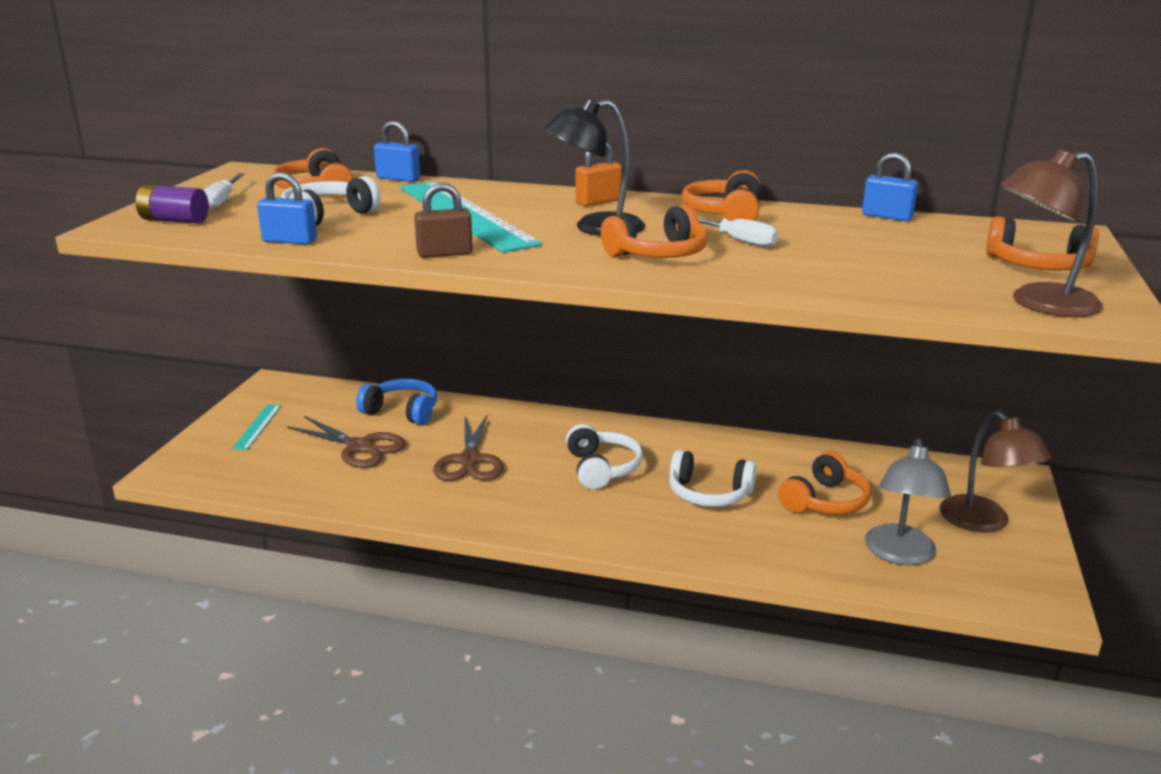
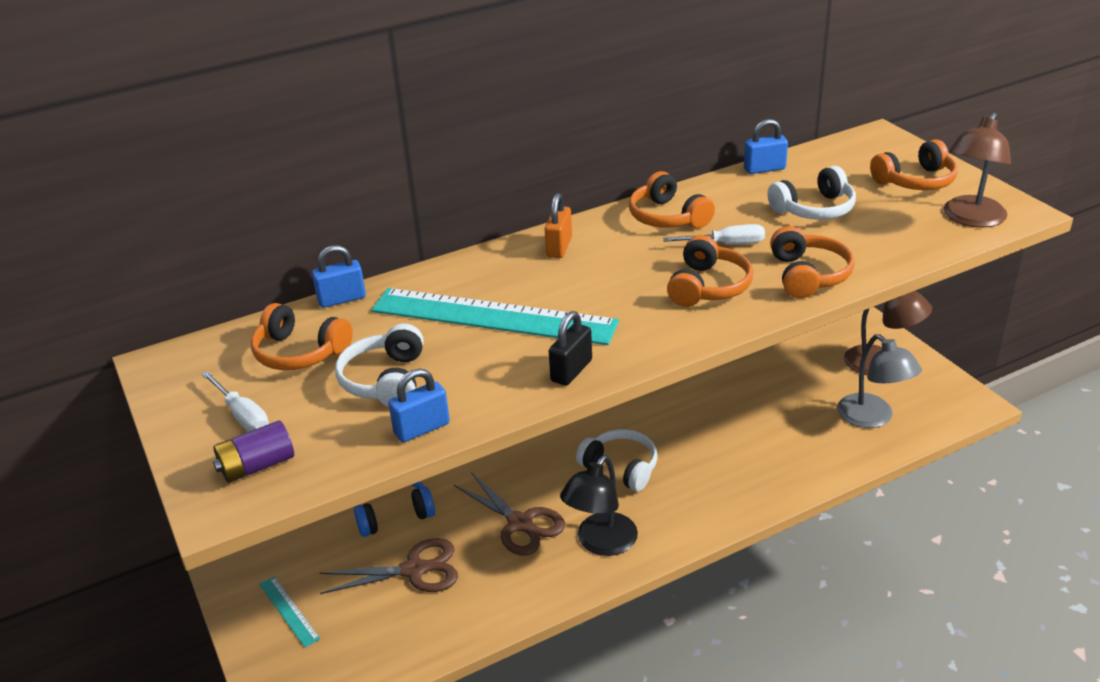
camera: 40 degrees left, 10 degrees up
brown padlock [414,183,473,258] -> black padlock [549,311,592,386]
black lamp [544,98,645,236] -> black lamp moved to [560,455,638,556]
white headphones [669,450,756,507] -> white headphones moved to [768,166,856,220]
orange headphones [778,452,871,515] -> orange headphones moved to [770,226,855,298]

